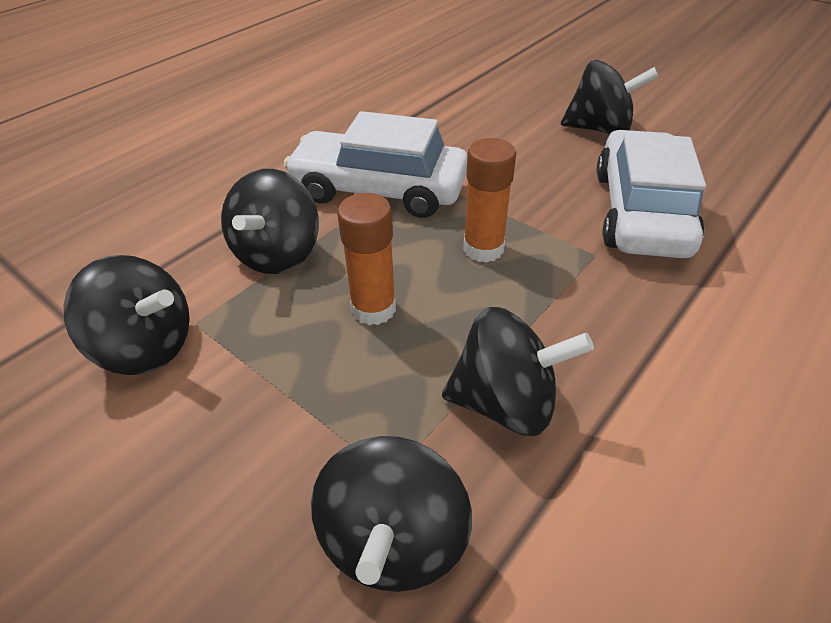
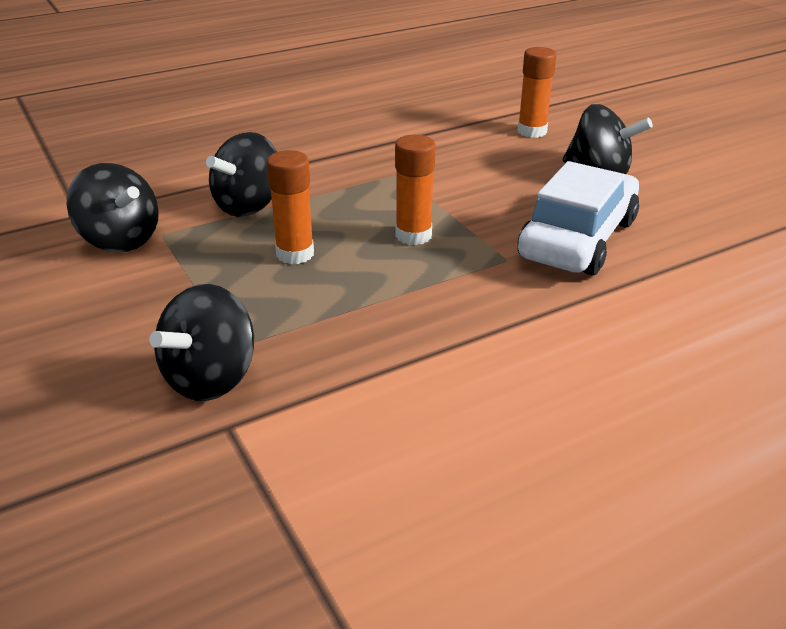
camera: 20 degrees right, 10 degrees down
white car [284,111,467,218] -> none
black spinning top [442,307,594,436] -> none
none -> orange glue stick [517,47,557,138]

